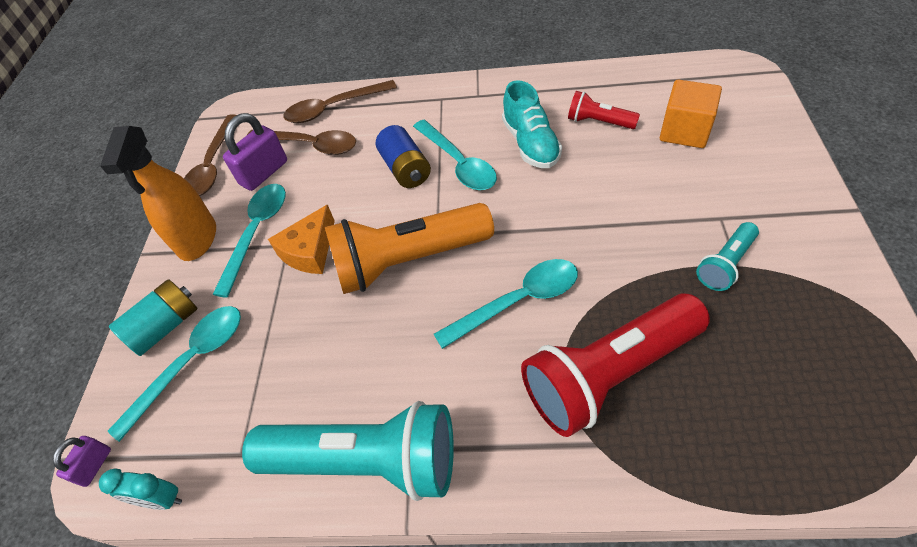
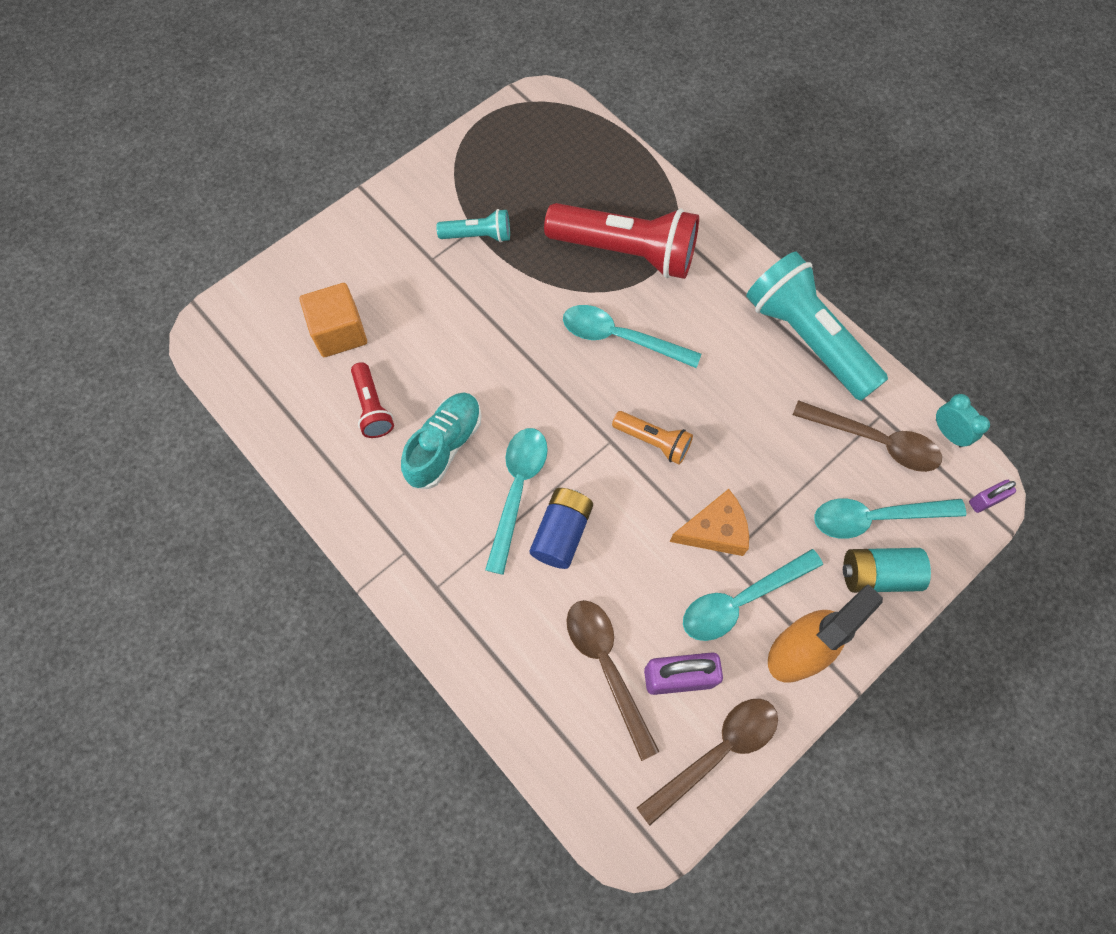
camera: 140 degrees left, 15 degrees up
brown spoon [284,80,397,123] -> brown spoon moved to [793,400,942,472]
orange flashlight [325,203,494,294] -> orange flashlight [612,411,693,465], size x0.49

